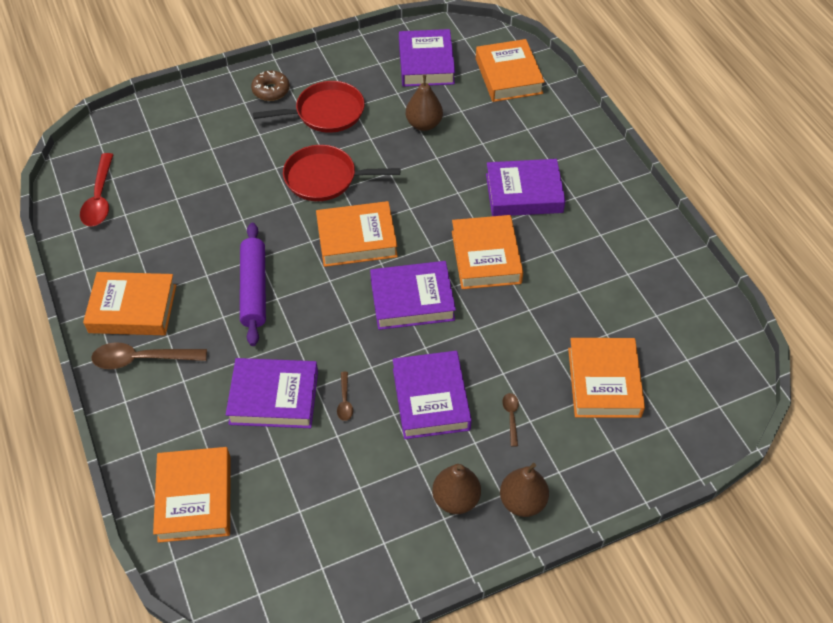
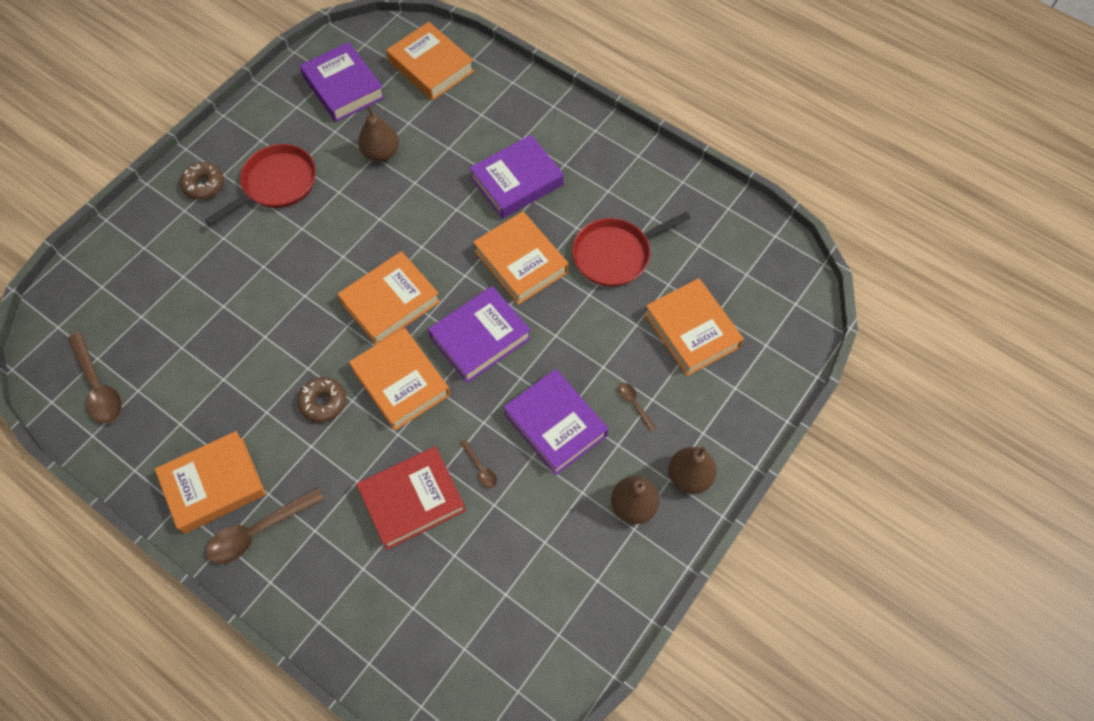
camera: 30 degrees left, 10 degrees up
red spoon [80,153,114,227] -> brown spoon [68,332,122,424]
orange book [153,447,231,543] -> orange book moved to [349,328,450,431]
purple book [226,358,318,428] -> red book [356,446,466,550]
purple rolling pin [240,223,266,346] -> brown donut [298,377,346,423]
red pan [283,145,400,201] -> red pan moved to [572,212,691,287]

